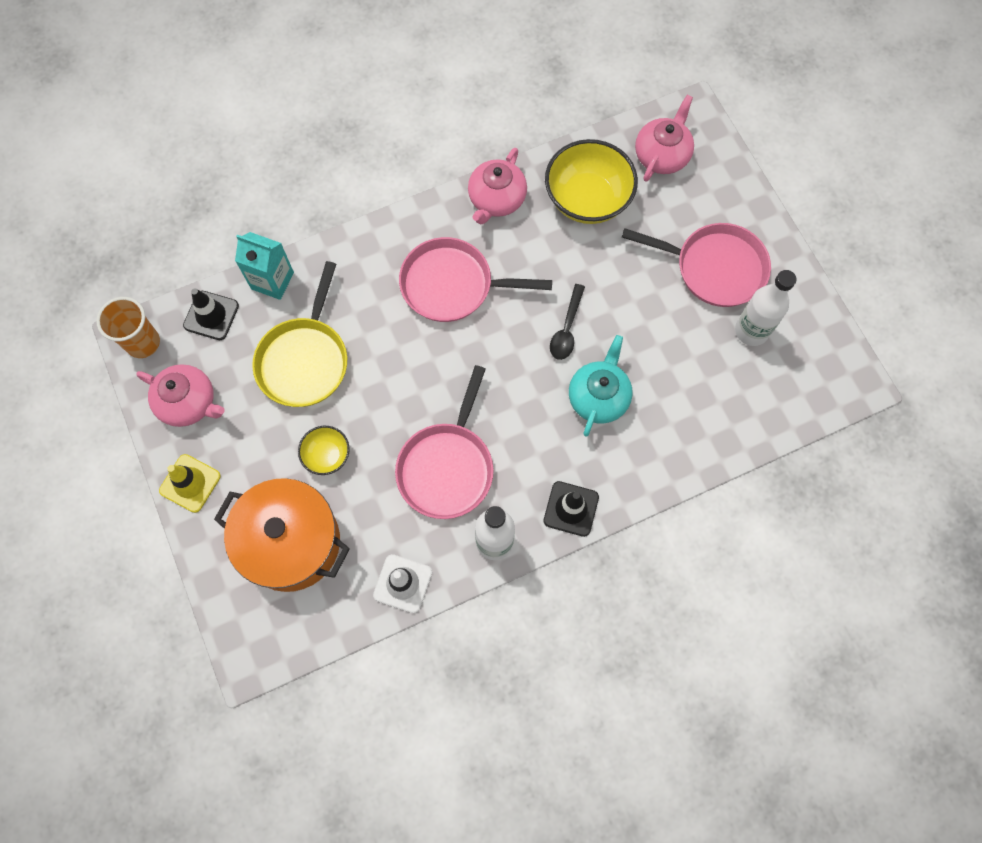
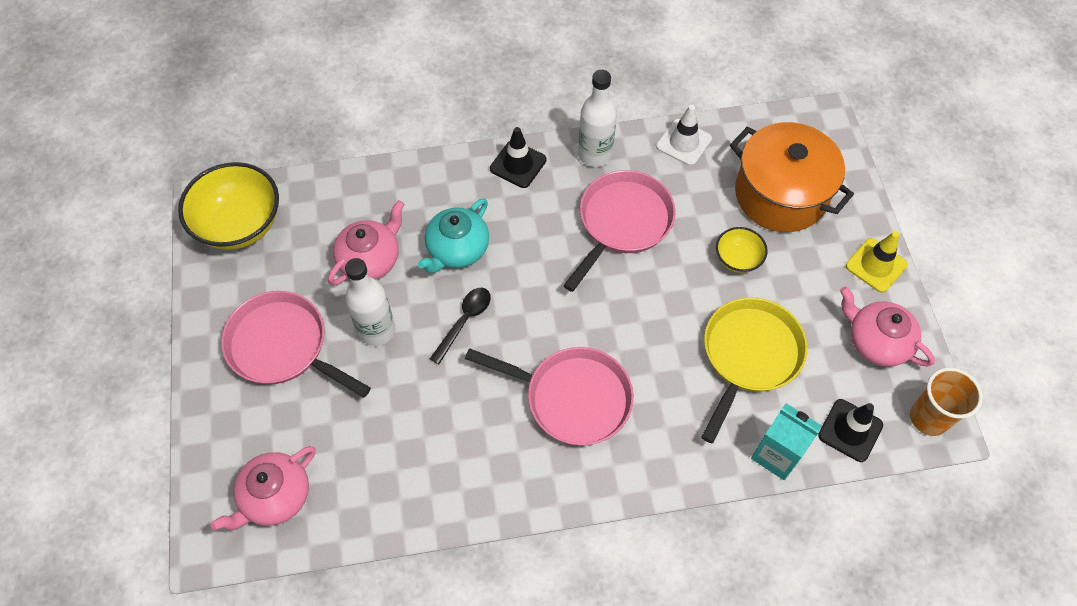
camera: 165 degrees left, 10 degrees down
pink teapot [468,148,527,224] -> pink teapot moved to [328,200,404,285]
yellow bowl [545,139,638,224] -> yellow bowl moved to [178,162,279,250]
white bottle [735,270,796,346] -> white bottle moved to [345,258,395,346]

